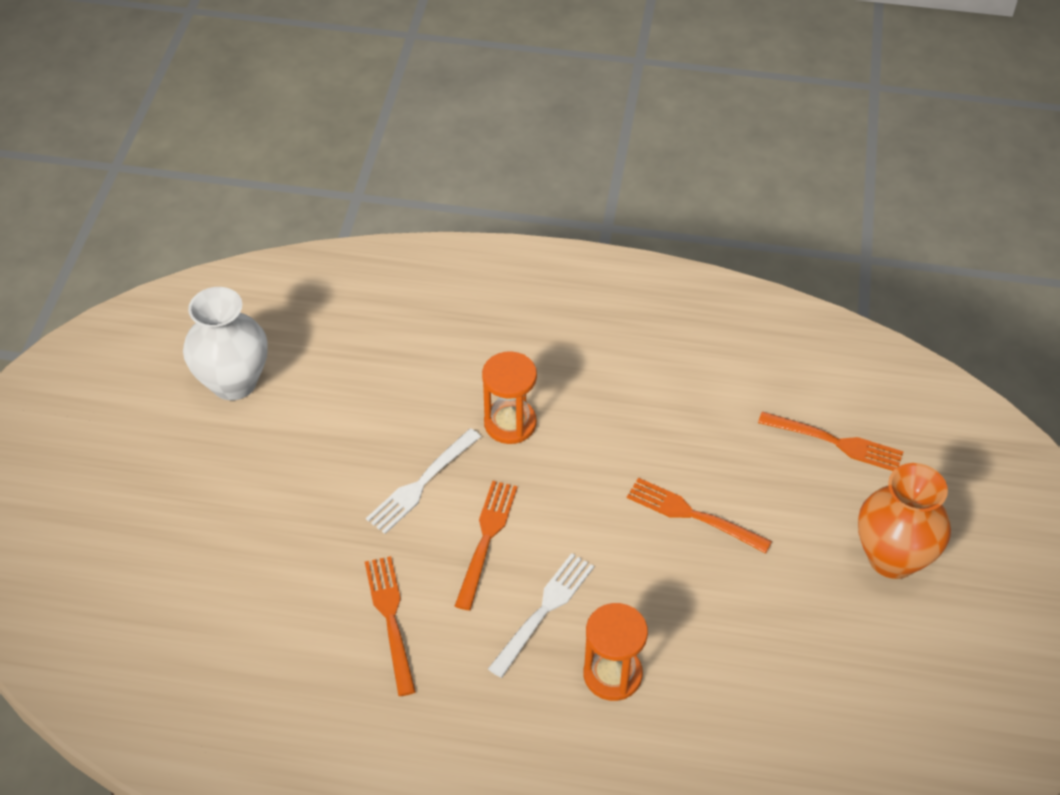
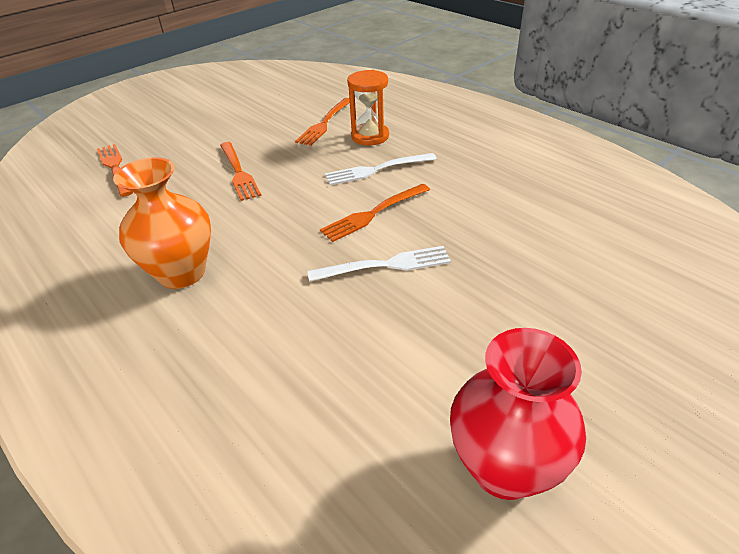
camera: 140 degrees left, 10 degrees down
white vase [183,287,268,400] -> red vase [450,328,586,500]
orange fork [365,556,416,696] -> orange fork moved to [295,98,350,146]
orange hourglass [482,351,537,444] -> none
orange vase [858,463,951,579] -> orange vase moved to [113,157,211,289]

